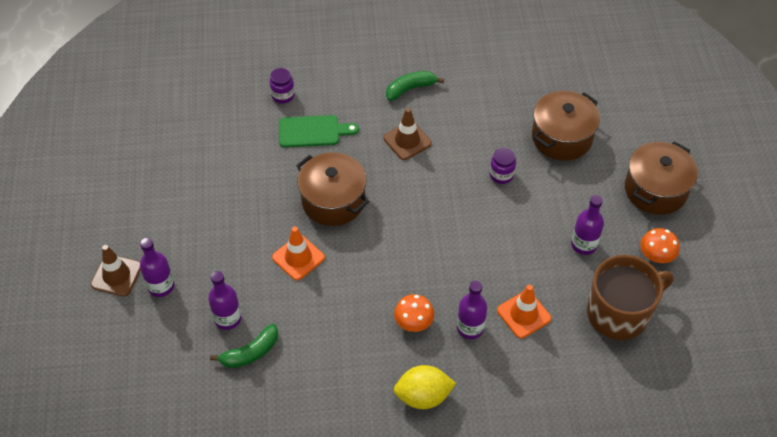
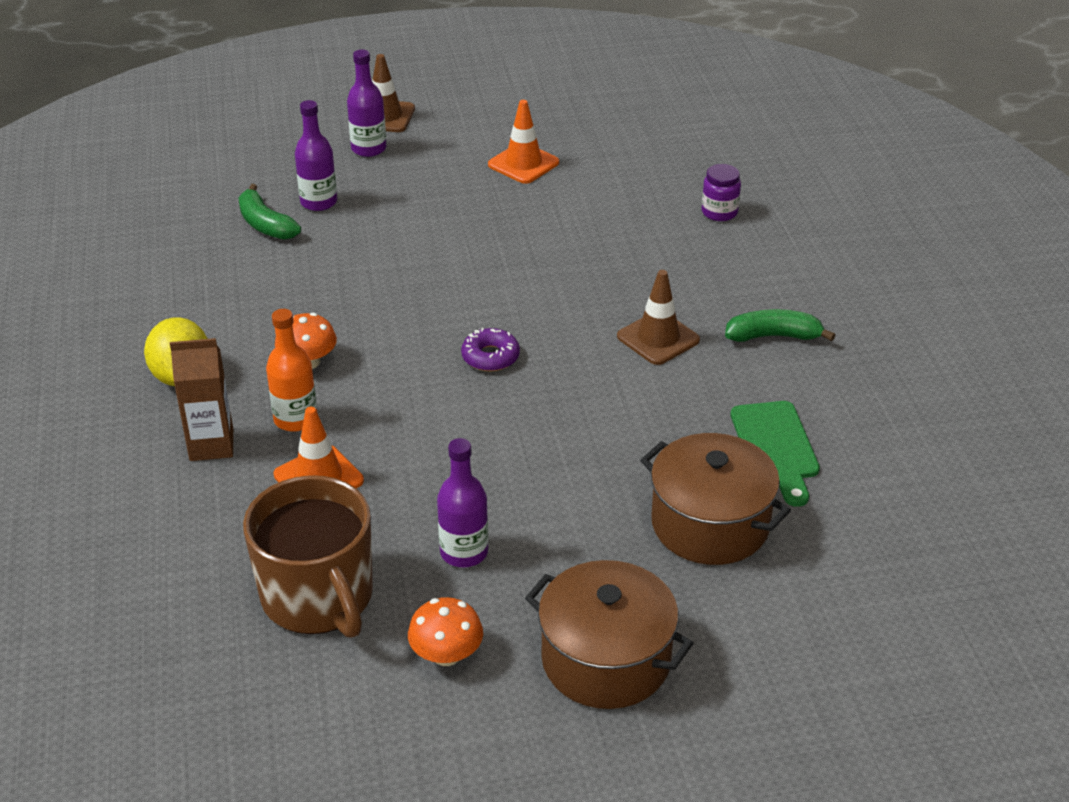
camera: 85 degrees right, 15 degrees down
orange traffic cone [272,227,325,280] -> orange traffic cone moved to [488,100,559,184]
green cutting board [279,115,359,148] -> green cutting board moved to [731,401,820,507]
brown pot [296,152,369,226] -> none
green banana [386,71,444,101] -> green banana turned 60 degrees counterclockwise [725,309,835,342]
purple bottle [457,280,487,339] -> orange bottle [266,309,317,432]
purple jar [490,147,516,184] -> none
none -> brown carton [170,338,233,461]
none -> purple donut [461,328,520,371]

